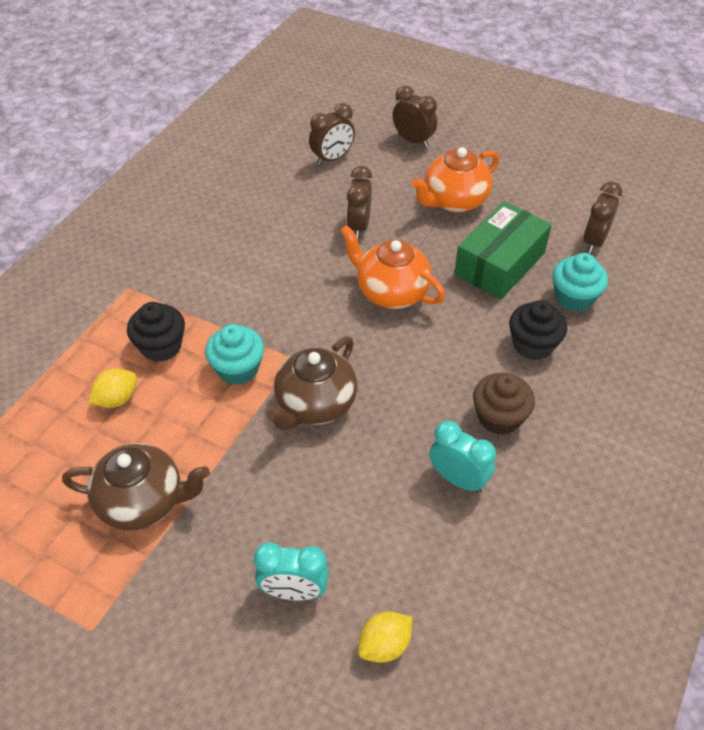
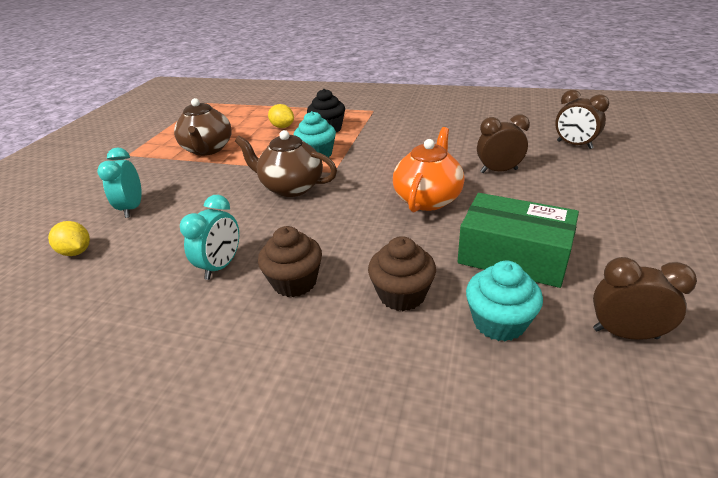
camera: 80 degrees right, 15 degrees down
brown clock [393,86,437,148] -> none
orange teapot [412,147,499,213] -> none
black cupcake [509,300,567,360] -> brown cupcake [368,236,436,311]

